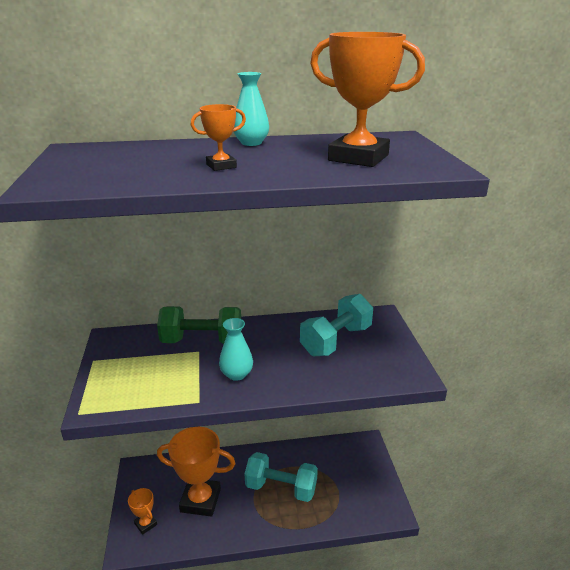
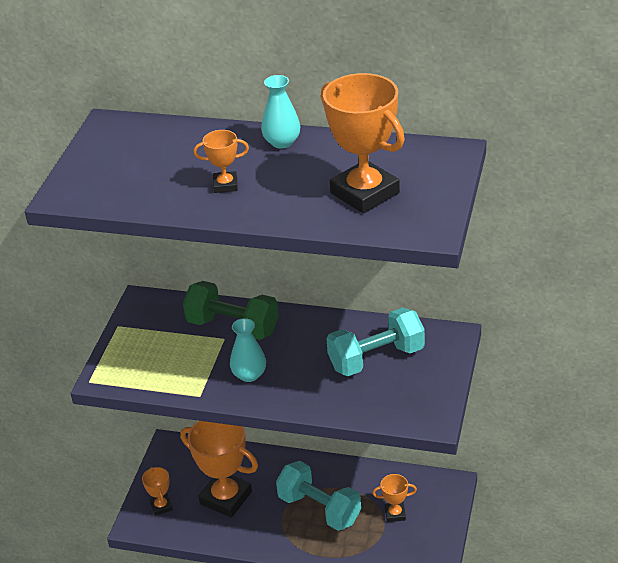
camera: 25 degrees right, 10 degrees up
none -> orange trophy [372,474,417,522]

